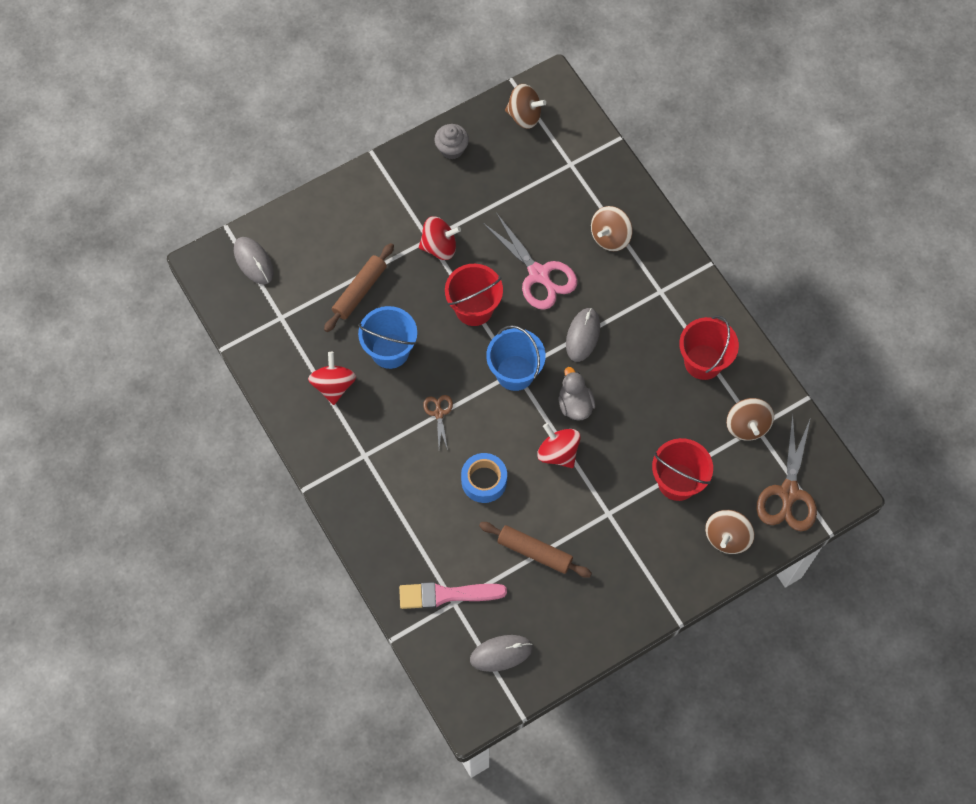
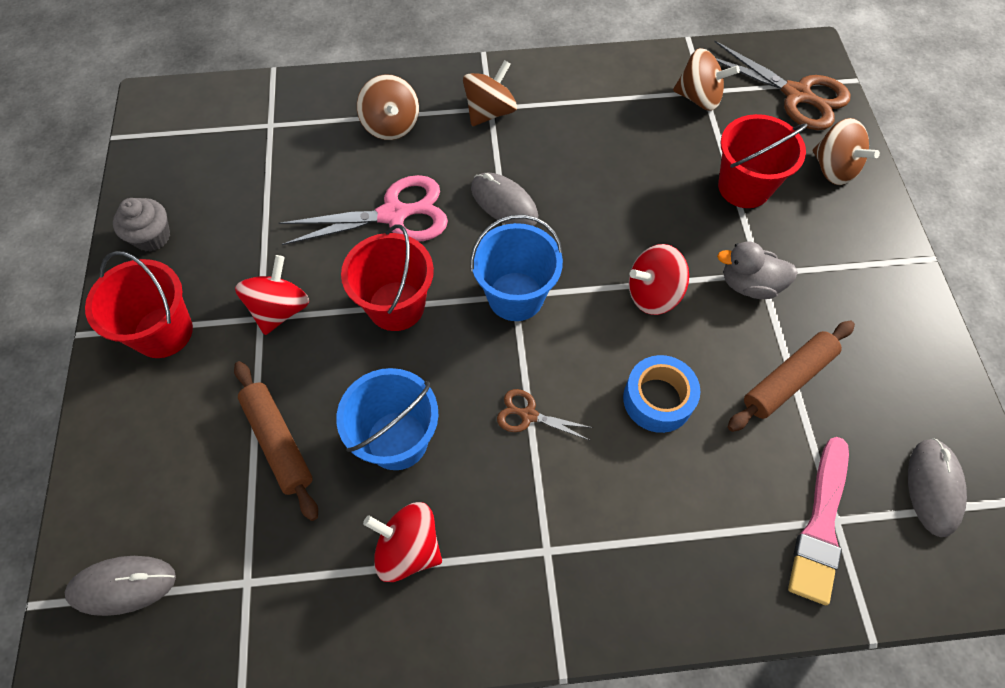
camera: 65 degrees left, 5 degrees down
brown spinning top [505,84,546,129] -> brown spinning top moved to [463,60,517,126]
grey duck [558,367,595,421] -> grey duck moved to [717,241,798,299]
red bucket [679,316,739,380] -> red bucket moved to [85,251,193,358]

